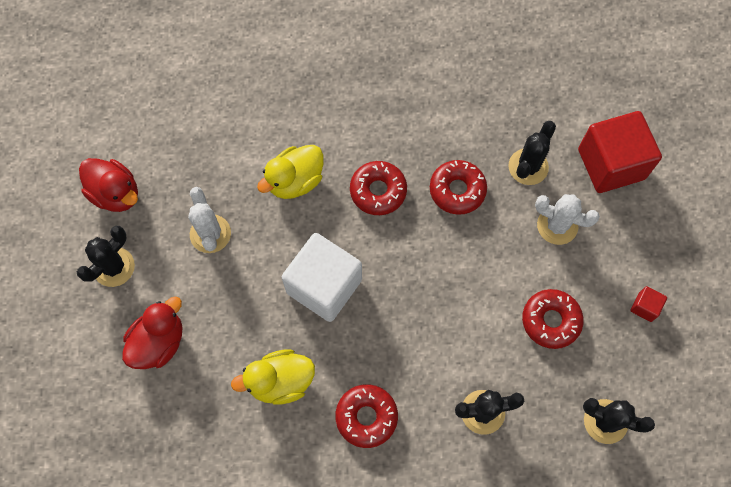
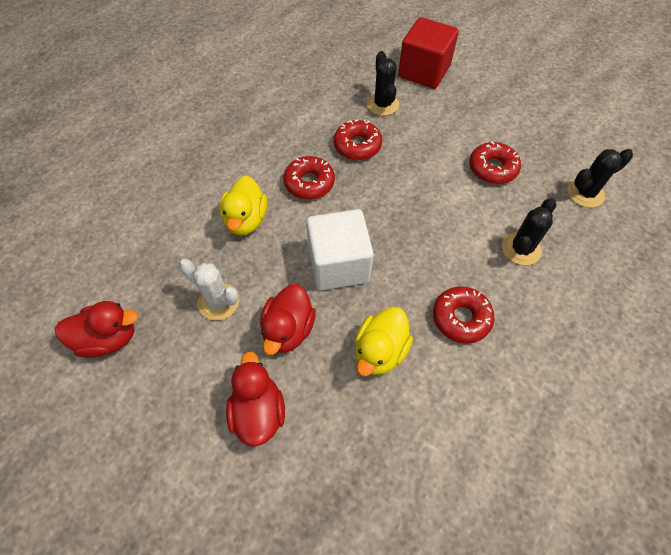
camera: 45 degrees left, 10 degrees down
black cactus [77,226,135,287] -> none
white cactus [535,194,600,245] -> none
red cube [630,286,667,322] -> none
none -> red duck [260,284,316,355]

